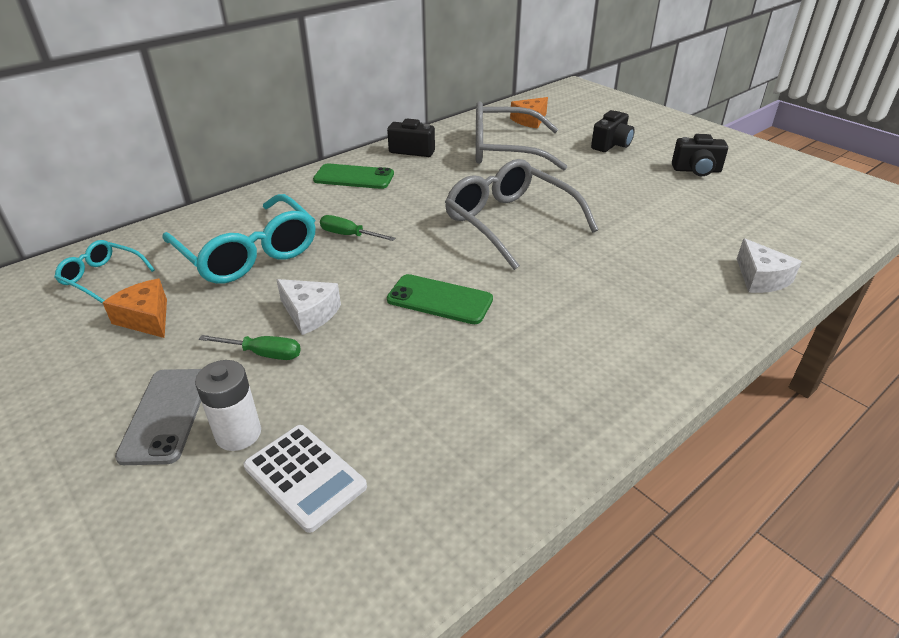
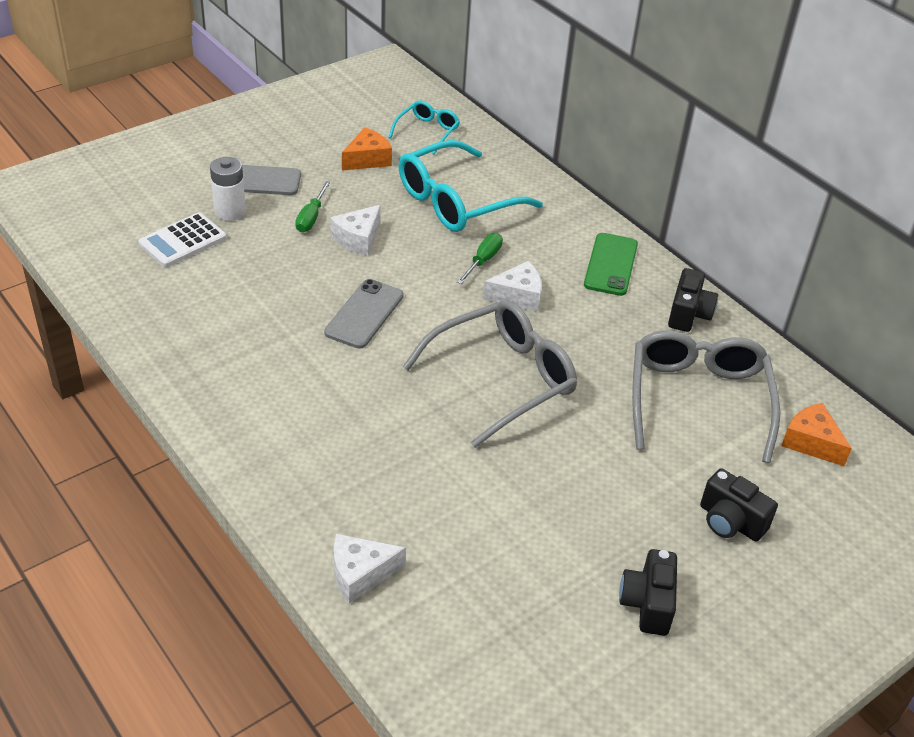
camera: 90 degrees right, 5 degrees up
green phone [387,274,493,324] -> grey phone [324,279,404,349]
none -> white cheese [483,261,542,312]

